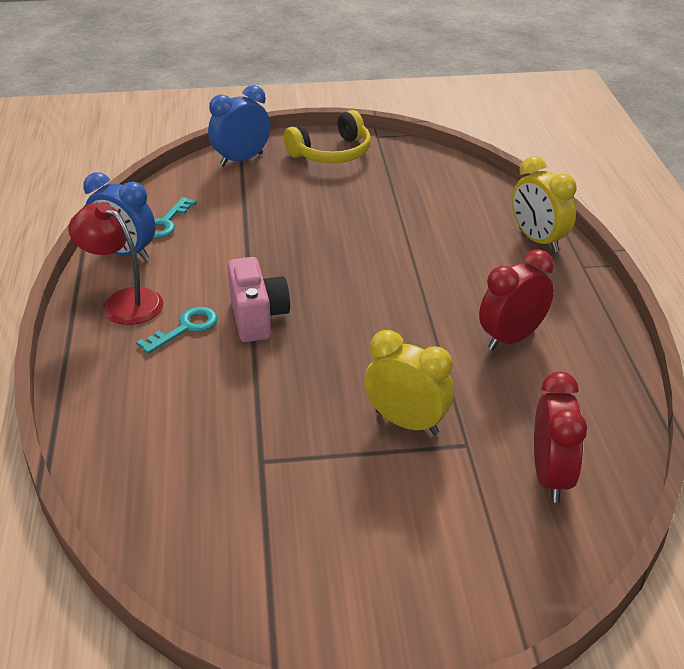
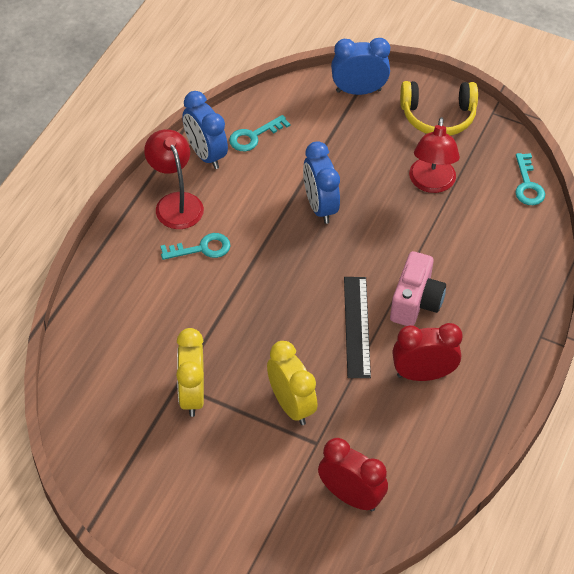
camera: 30 degrees right, 15 degrees up
pink camera [227,257,290,342] -> pink camera moved to [390,251,446,326]
yellow clock [512,156,577,252] -> yellow clock moved to [176,328,204,417]
red clock [534,372,587,503] -> red clock turned 90 degrees counterclockwise [318,438,388,511]
none -> blue clock [303,141,340,224]
none -> black ruler [344,277,371,378]
none -> red lamp [409,117,460,193]
none -> turquoise key [515,153,545,205]

